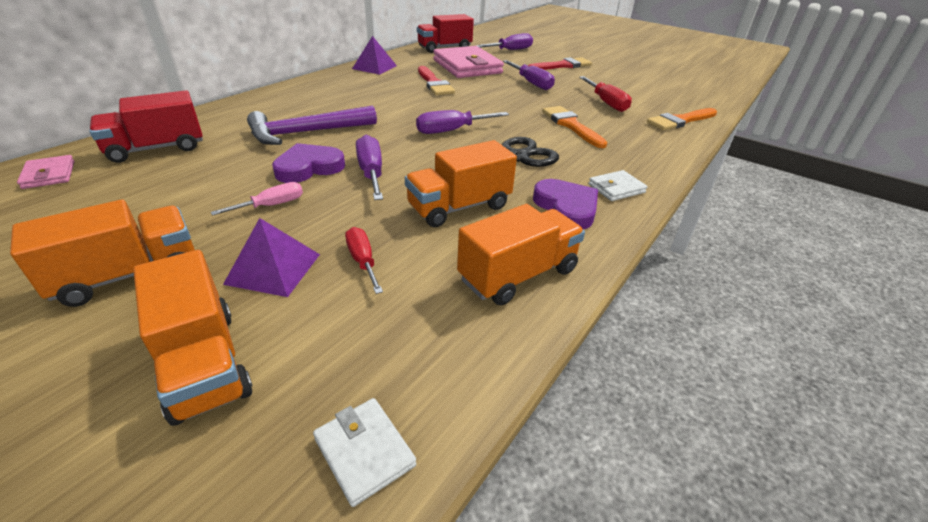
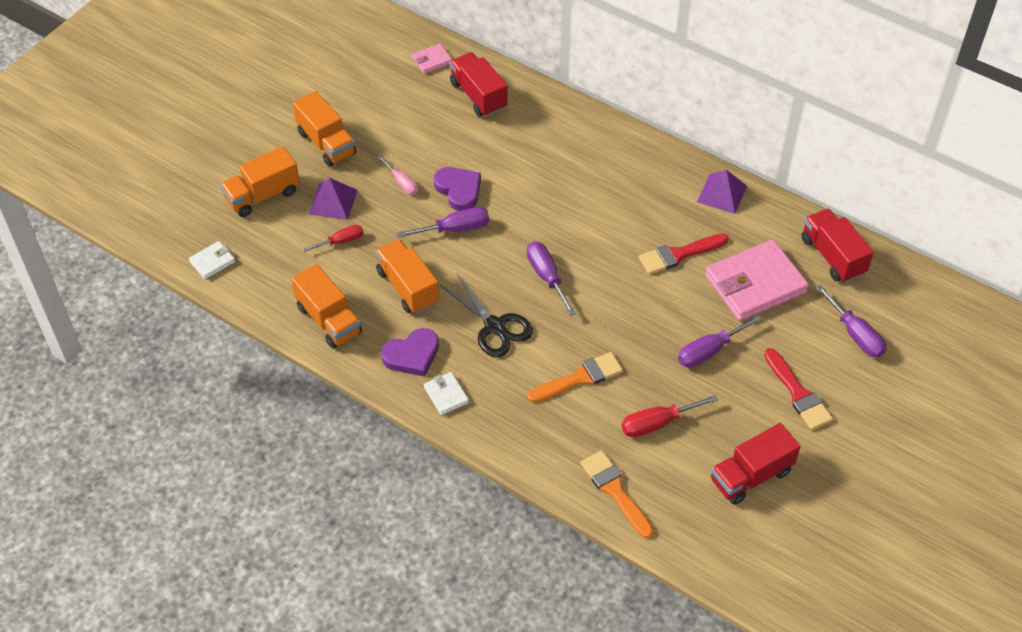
camera: 90 degrees right, 15 degrees up
purple hammer [247,105,377,145] -> none
none -> red truck [711,423,801,505]

